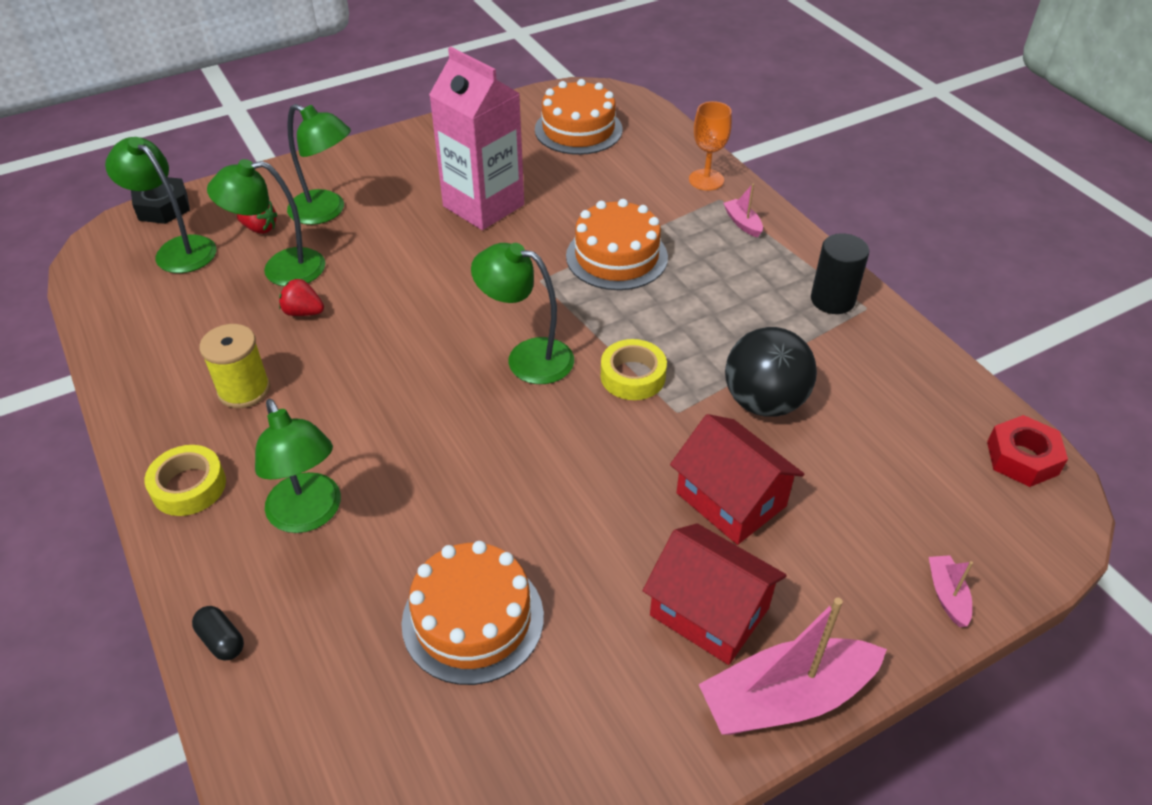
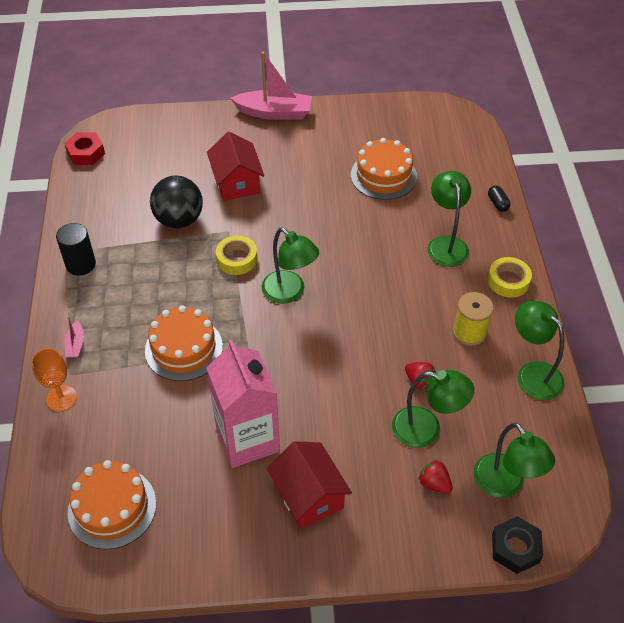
camera: 155 degrees left, 5 degrees up
green lamp [287,104,351,225] -> green lamp moved to [515,301,565,400]
red house [643,523,787,665] -> red house moved to [267,441,352,529]
pink boat [929,555,973,627] -> none

